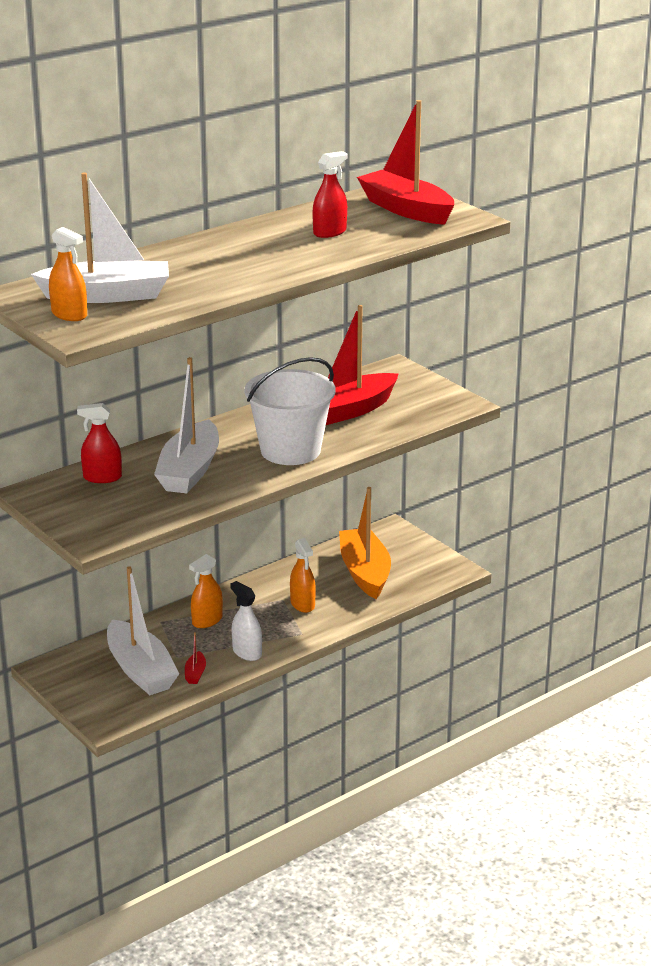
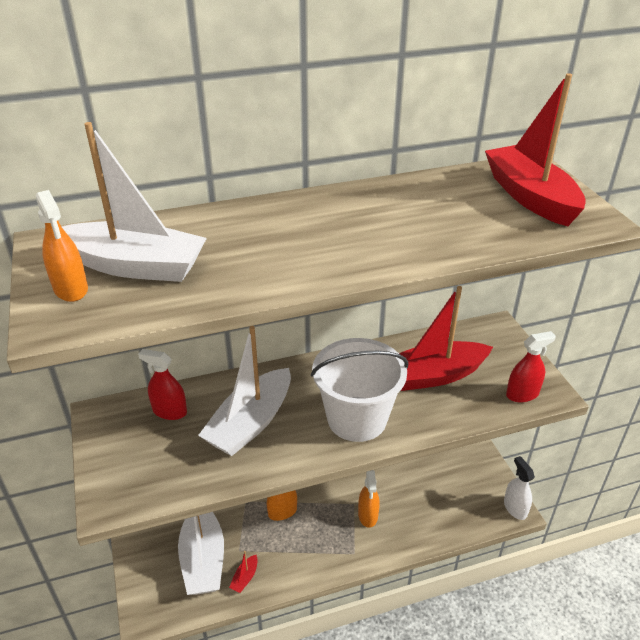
camera: 20 degrees right, 10 degrees up
white spray bottle [230,581,262,661] -> white spray bottle moved to [504,456,535,520]
red spray bottle [312,151,347,238] -> red spray bottle moved to [506,331,556,402]
orange boat [339,487,391,599] -> none

